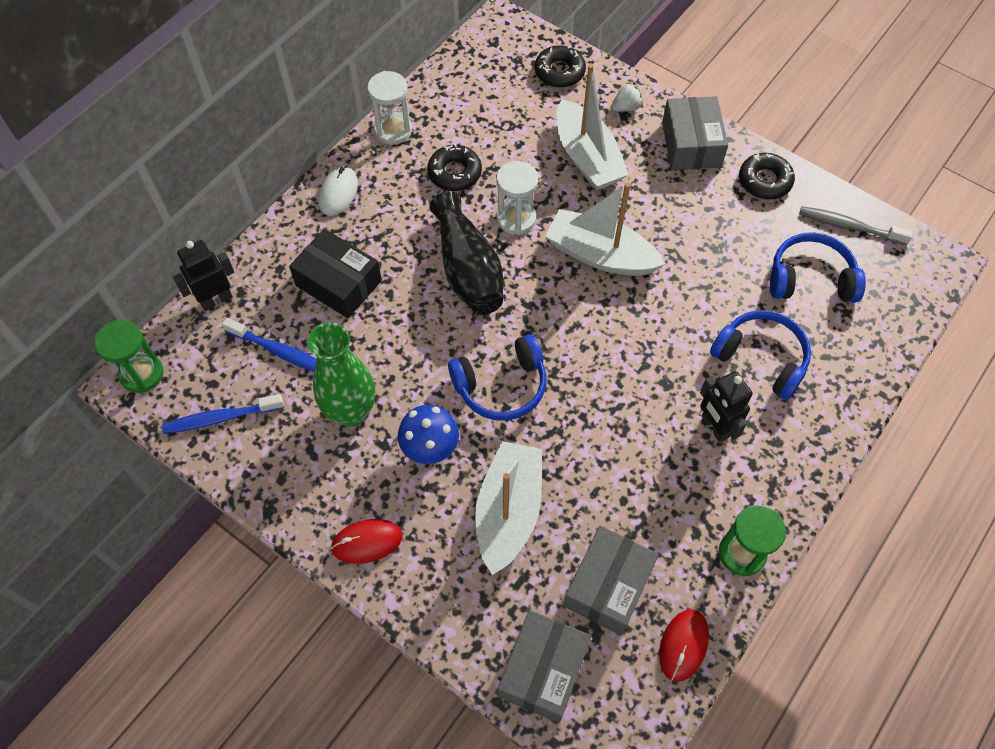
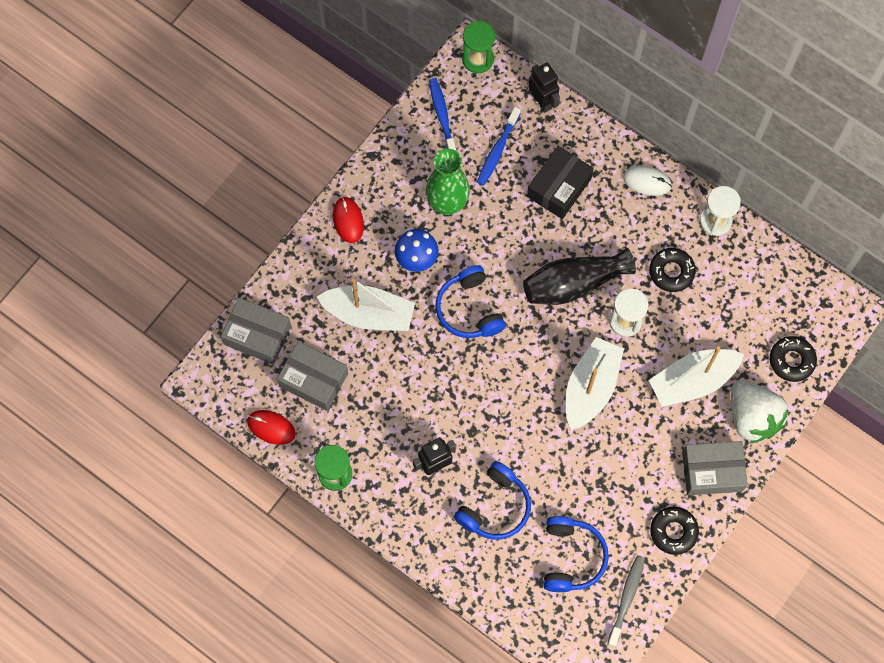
camera: 90 degrees right, 10 degrees up
white strawberry [612,83,643,112] -> white strawberry [731,380,789,443], size x2.31

